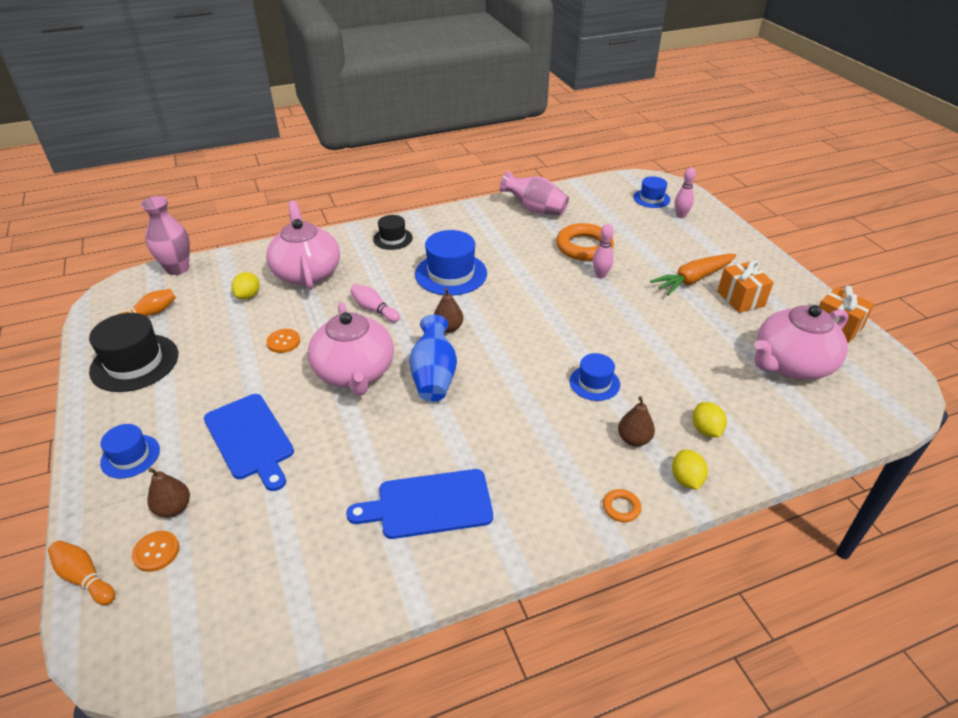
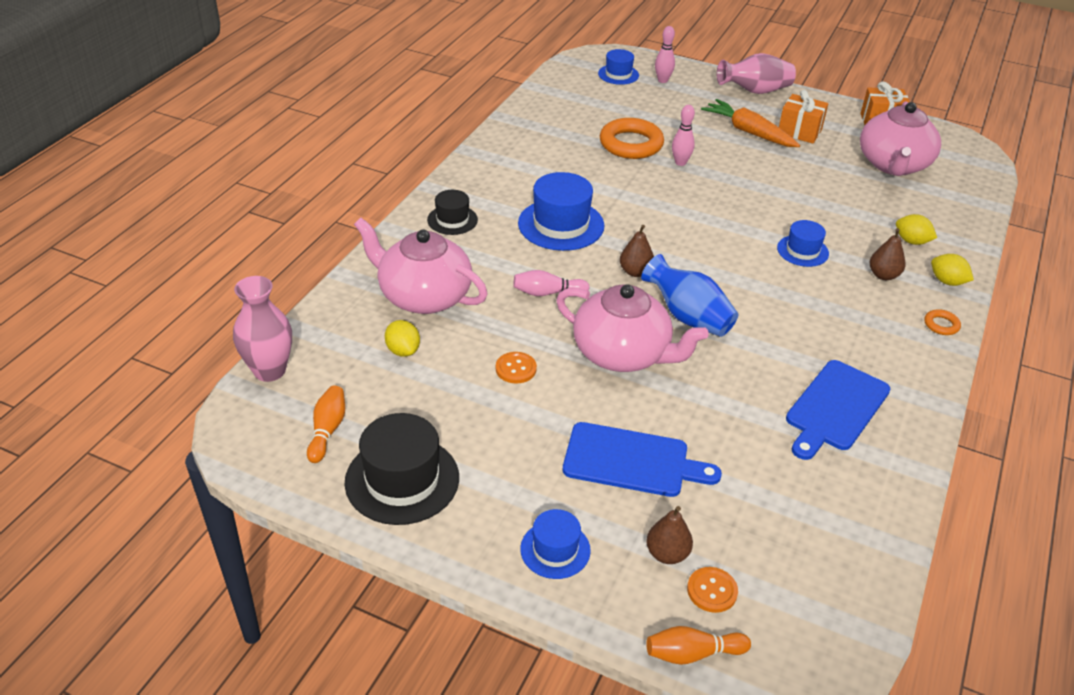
camera: 45 degrees left, 0 degrees up
pink vase [500,171,569,215] -> pink vase moved to [717,53,796,94]
orange carrot [650,254,737,295] -> orange carrot turned 120 degrees clockwise [701,99,800,147]

